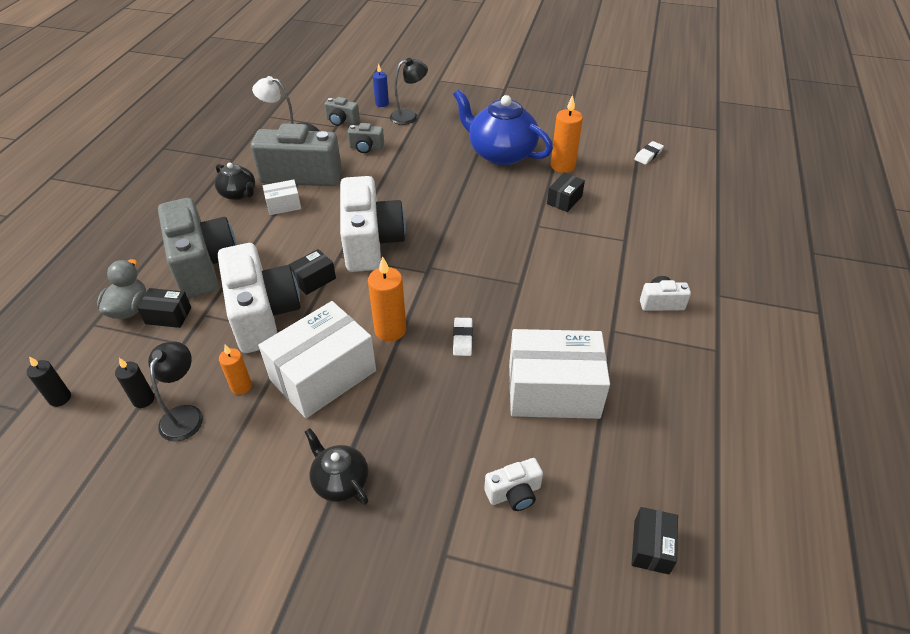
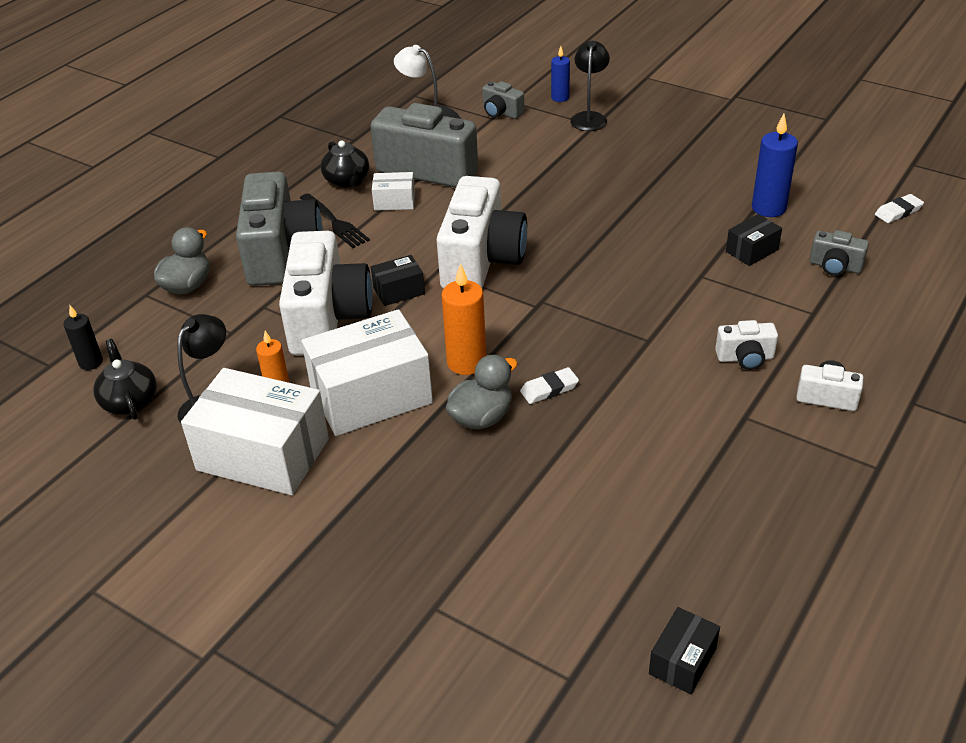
camera: 20 degrees right, 5 degrees down
black candle [115,358,154,408] -> none
black box [137,288,191,328] -> none
black teapot [305,428,369,505] -> black teapot moved to [93,339,157,420]
grey camera [347,123,384,153] -> grey camera moved to [809,230,869,276]
black lamp [390,58,428,125] -> black lamp turned 75 degrees counterclockwise [570,41,610,131]
blue teapot [453,89,553,166] -> none
white eraser [453,318,473,356] -> white eraser turned 45 degrees clockwise [520,367,579,404]
white camera [484,458,543,511] -> white camera moved to [715,320,778,370]
white box [509,329,610,419] -> white box moved to [181,368,329,495]
orange candle [551,95,583,173] -> blue candle [752,114,798,217]
none -> black fork [300,193,370,248]
none -> grey duck [446,355,518,430]

